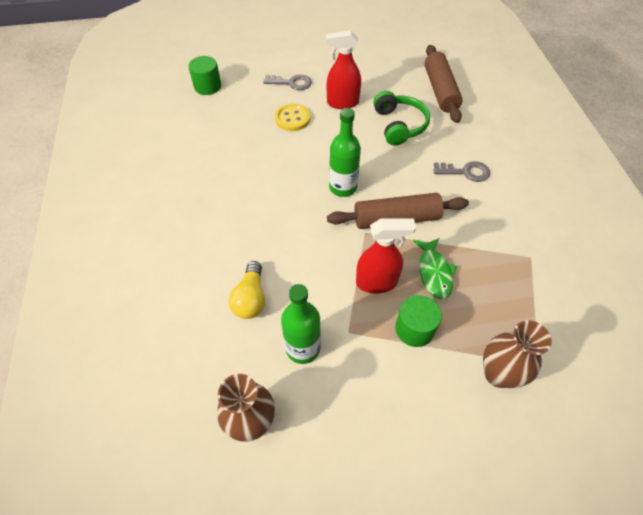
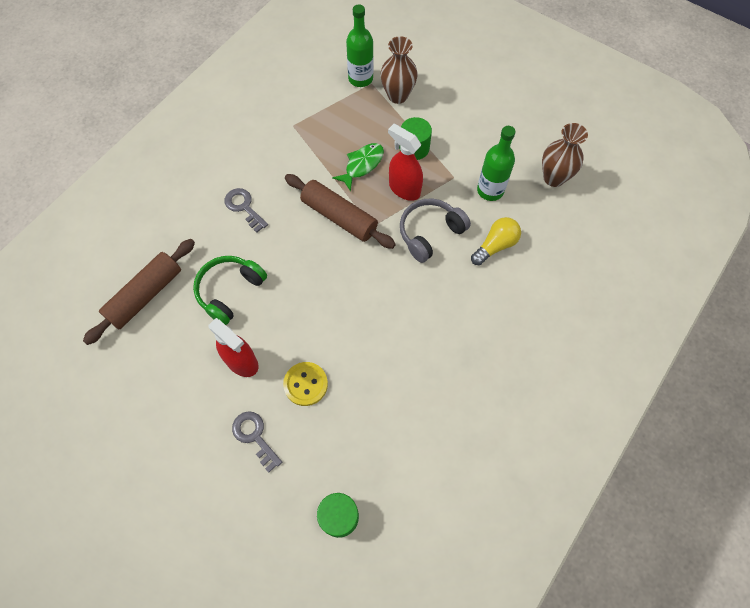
camera: 135 degrees left, 10 degrees up
green bottle [329,108,361,197] -> green bottle moved to [346,5,373,87]
none -> grey headphones [400,199,471,263]

